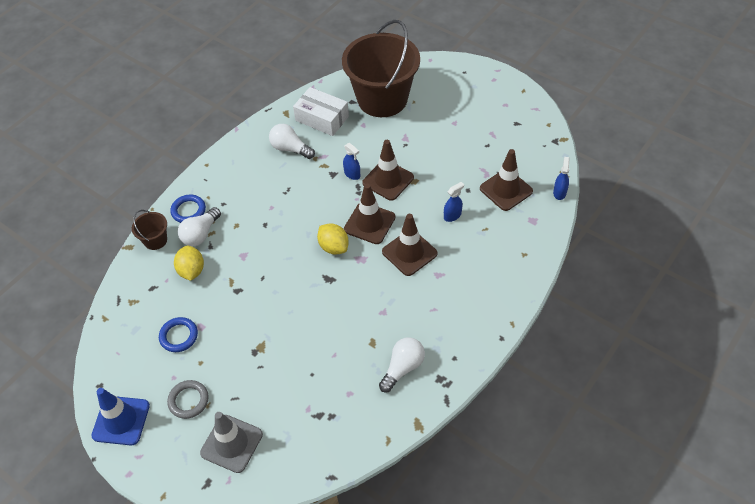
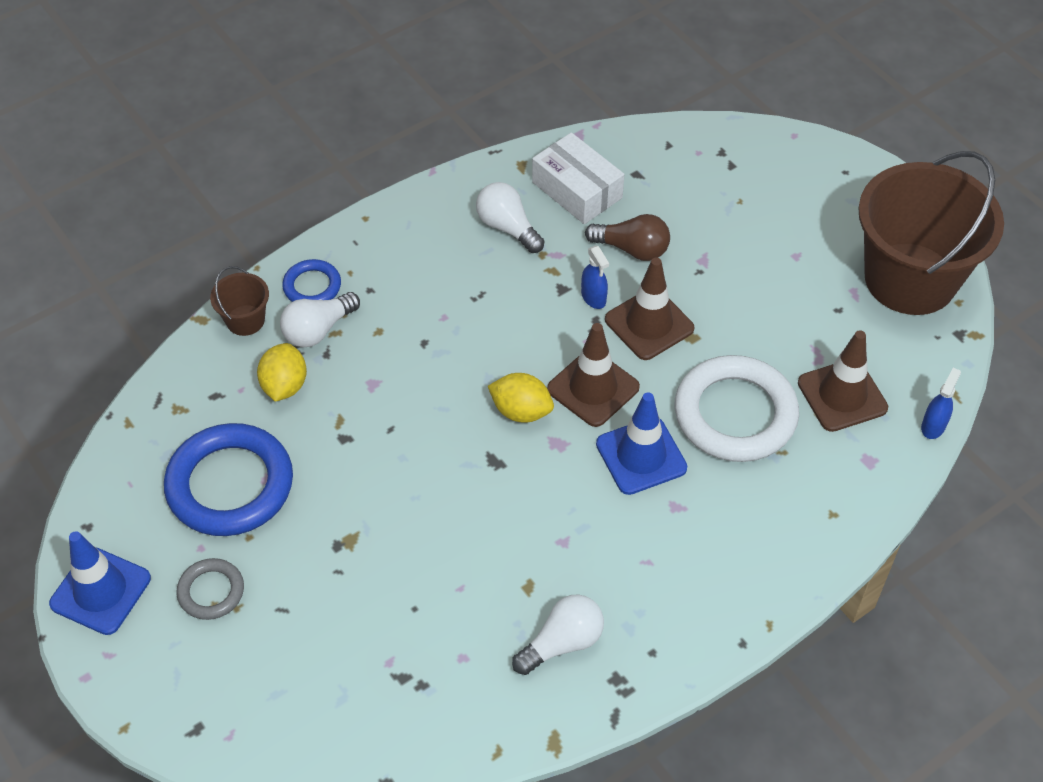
camera: 15 degrees right, 0 degrees up
blue ring [159,317,198,352] -> blue ring [164,423,293,536], size x2.00
grey traffic cone [200,412,263,473] -> none
yellow lemon [317,224,349,254] -> yellow lemon turned 45 degrees counterclockwise [488,373,554,423]
brown bucket [342,20,420,117] -> brown bucket moved to [858,151,1004,315]
brown traffic cone [382,214,437,276] -> blue traffic cone [596,392,687,495]
blue spray bottle [444,182,464,222] -> white ring [675,355,799,462]
none -> brown light bulb [585,214,670,261]

